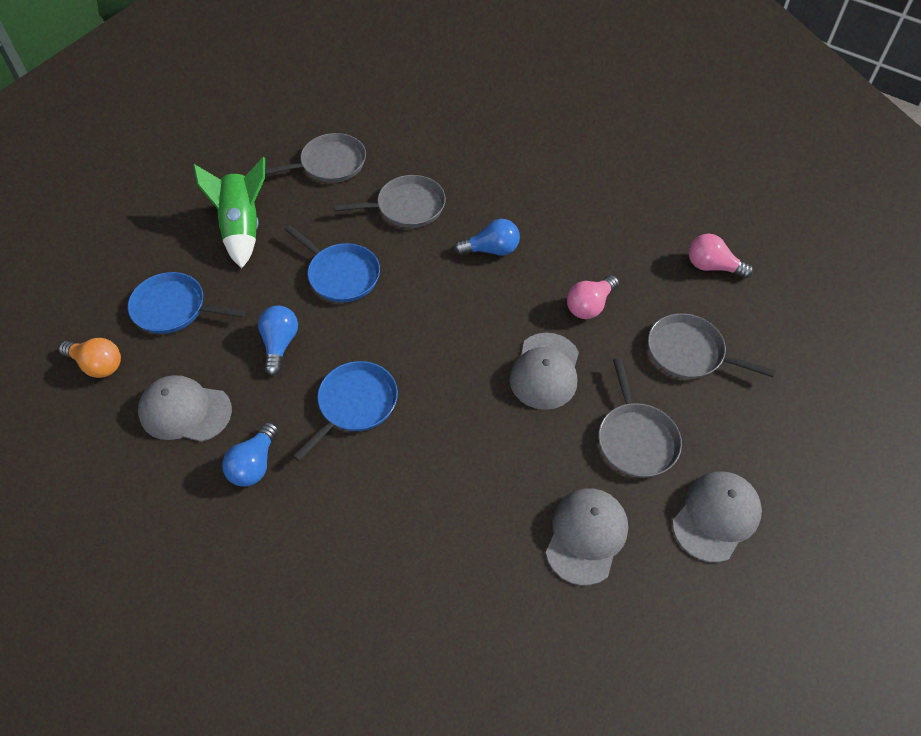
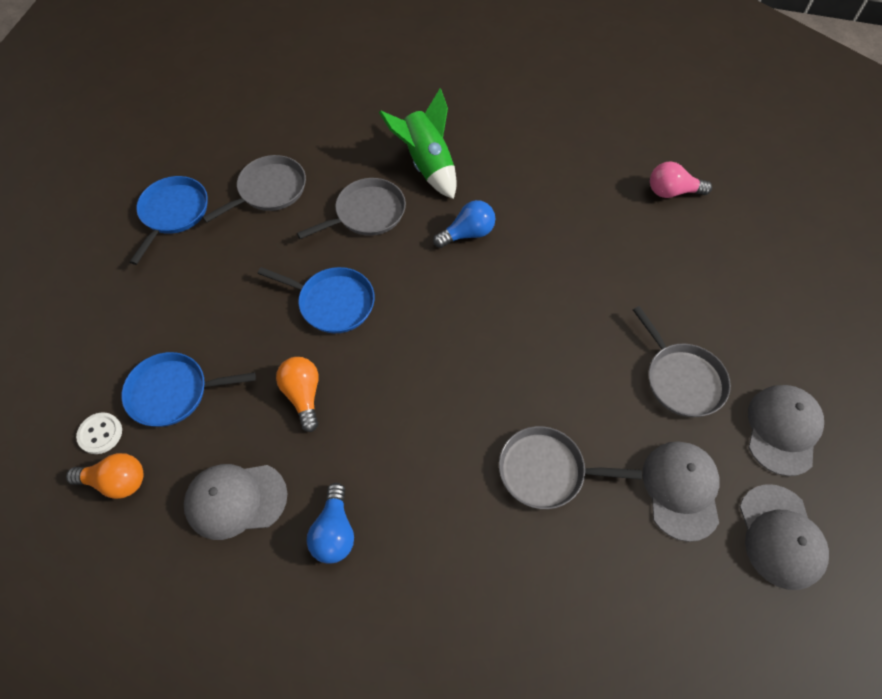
camera: 20 degrees left, 5 degrees up
green rocket [193,157,265,268] -> green rocket moved to [379,88,457,199]
blue light bulb [258,306,298,376] -> orange light bulb [276,357,319,432]
blue pan [293,361,398,461] -> blue pan moved to [130,176,208,265]
grey cap [510,333,579,410] -> grey cap moved to [740,484,829,590]
pink light bulb [567,275,619,319] -> none
grey pan [648,313,775,379] -> grey pan moved to [499,426,642,509]
none -> white button [76,412,122,454]

